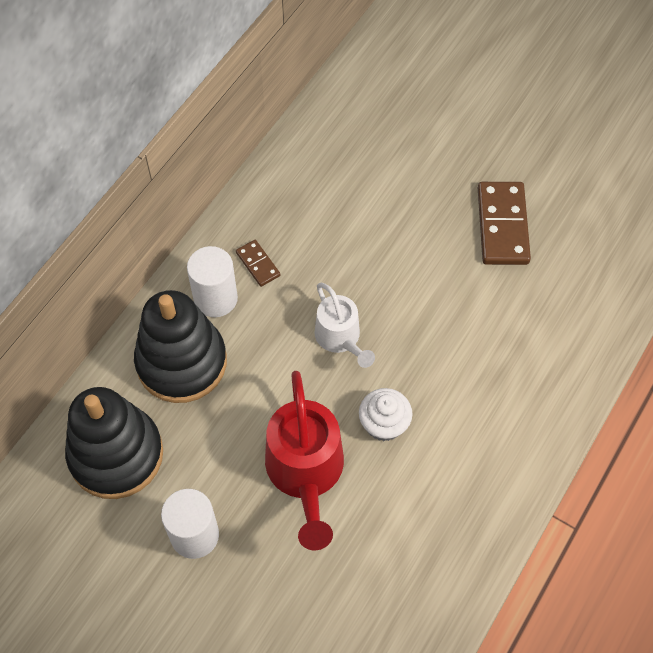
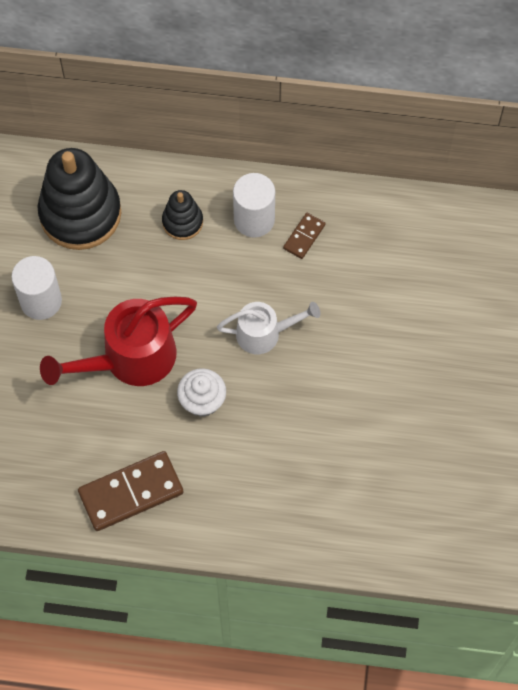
camera: 65 degrees right, 5 degrees up
black stacking toy [134,290,227,403] -> black stacking toy [162,190,203,240], size x0.50
white watering can [314,283,375,368] -> white watering can turned 135 degrees counterclockwise [217,302,321,354]
brown domino [478,182,531,265] -> brown domino moved to [78,451,184,531]

